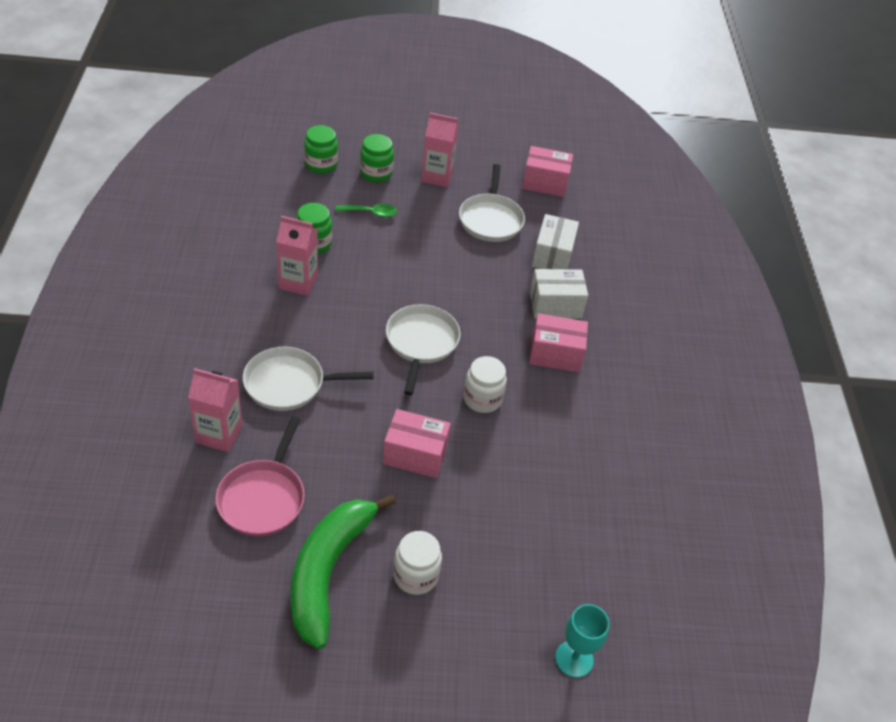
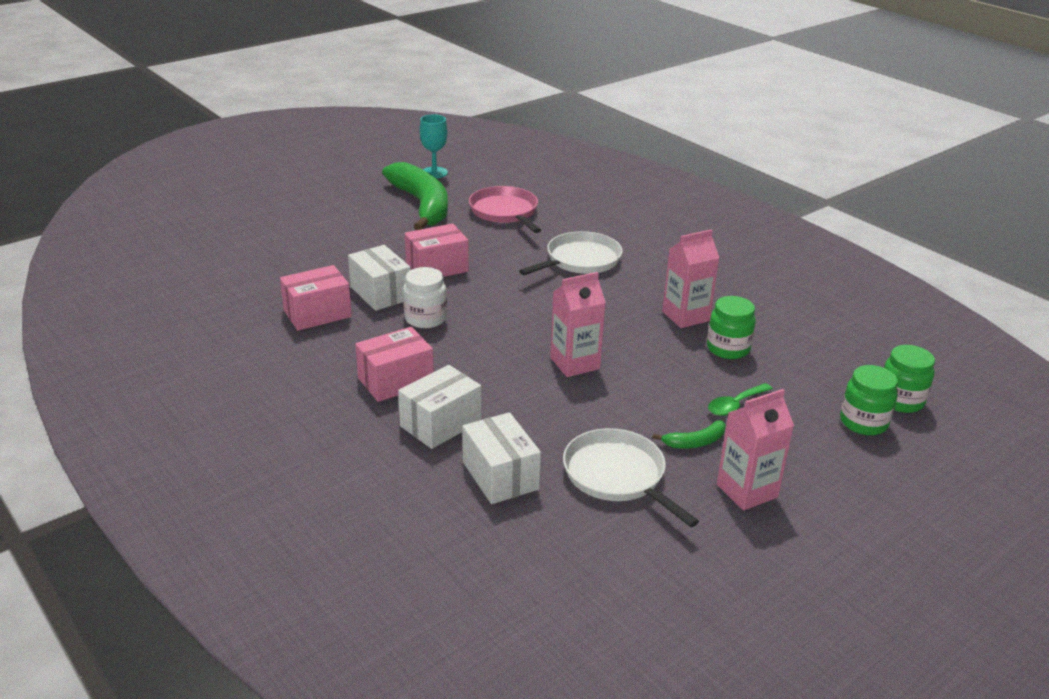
camera: 145 degrees right, 15 degrees down
pink carton [188,368,242,452] -> pink carton moved to [550,272,606,377]
green jar [360,134,394,183] -> green jar moved to [884,345,935,413]
white pan [386,304,461,395] -> none
white jar [393,531,442,595] -> none
pink box [522,146,573,197] -> pink box moved to [280,265,352,331]
turquoise goblet [555,604,610,678] -> turquoise goblet moved to [420,114,448,178]
none -> white box [348,245,411,311]
none -> green banana [652,420,726,449]

